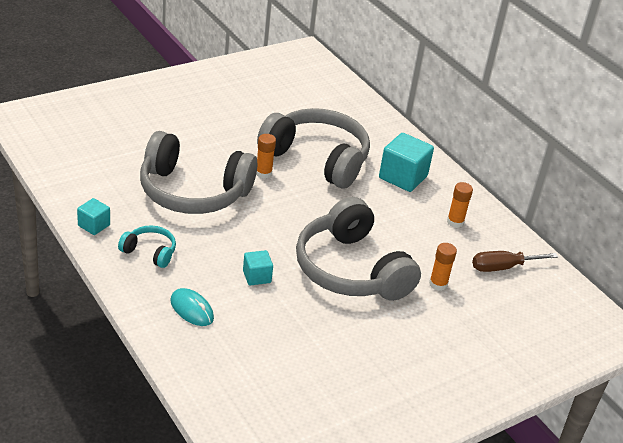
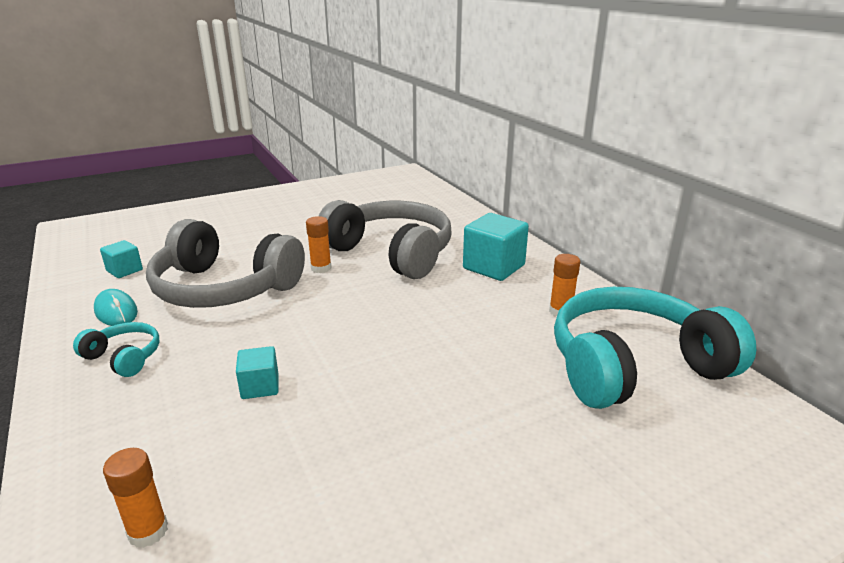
camera: 10 degrees right, 10 degrees down
turquoise cube [77,198,110,235] -> turquoise cube moved to [100,240,143,278]
turquoise mouse [171,288,214,326] -> turquoise mouse moved to [94,289,138,326]
grey headphones [296,197,421,301] -> none
orange glue stick [429,243,457,291] -> orange glue stick moved to [103,448,168,548]
brown screwdriver [472,251,558,272] -> turquoise headphones [554,287,756,409]

